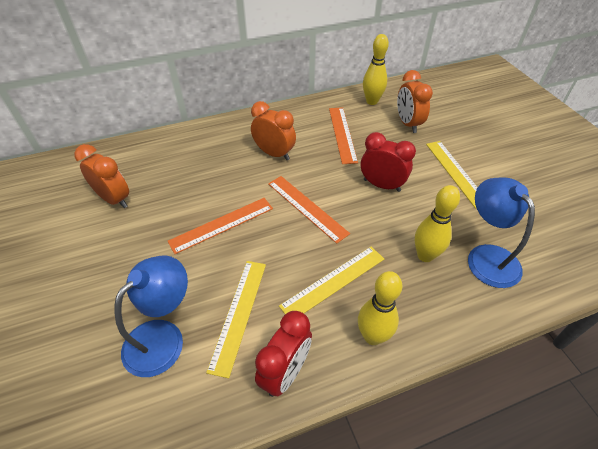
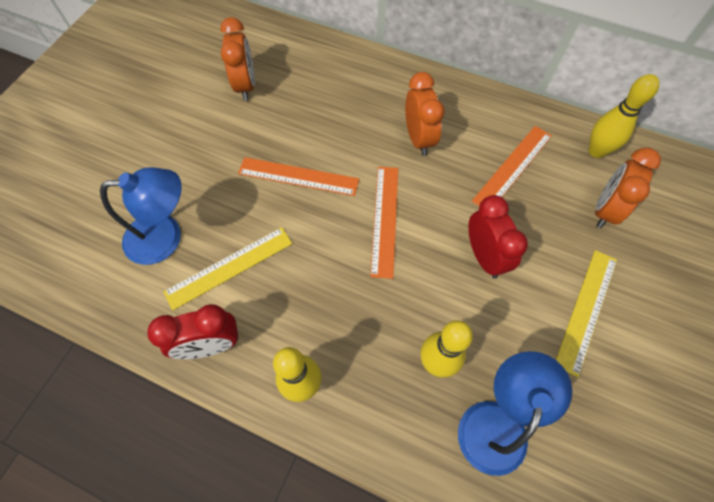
camera: 45 degrees right, 15 degrees up
yellow ruler [279,246,384,314] -> none

